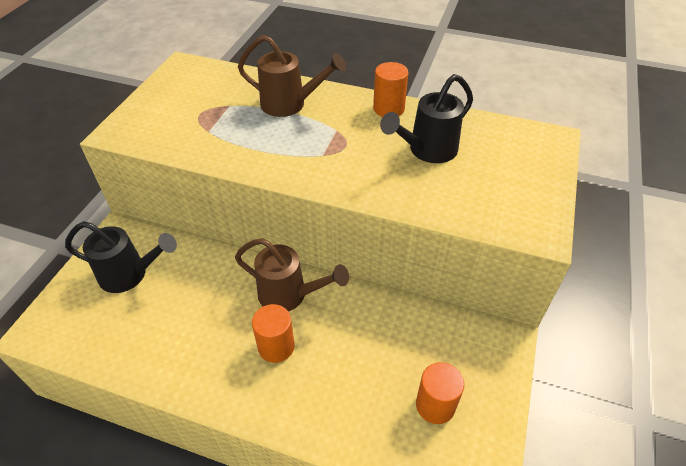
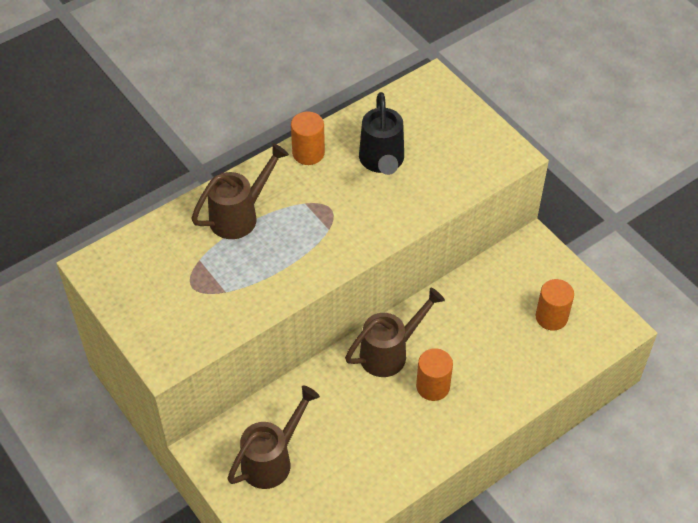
camera: 55 degrees left, 5 degrees up
black watering can [65,221,177,293] -> brown watering can [227,385,320,489]

